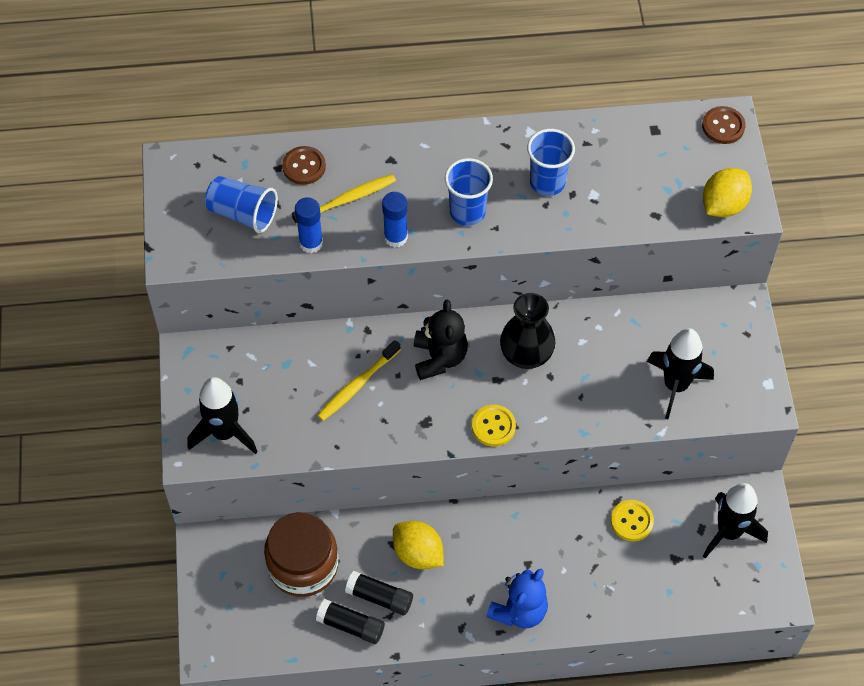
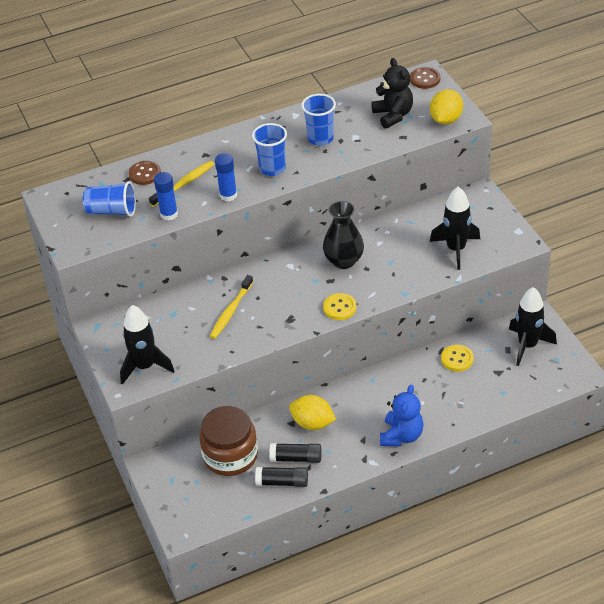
camera: 15 degrees left, 15 degrees down
black teddy bear [414,300,468,380] -> black teddy bear moved to [371,58,413,129]

